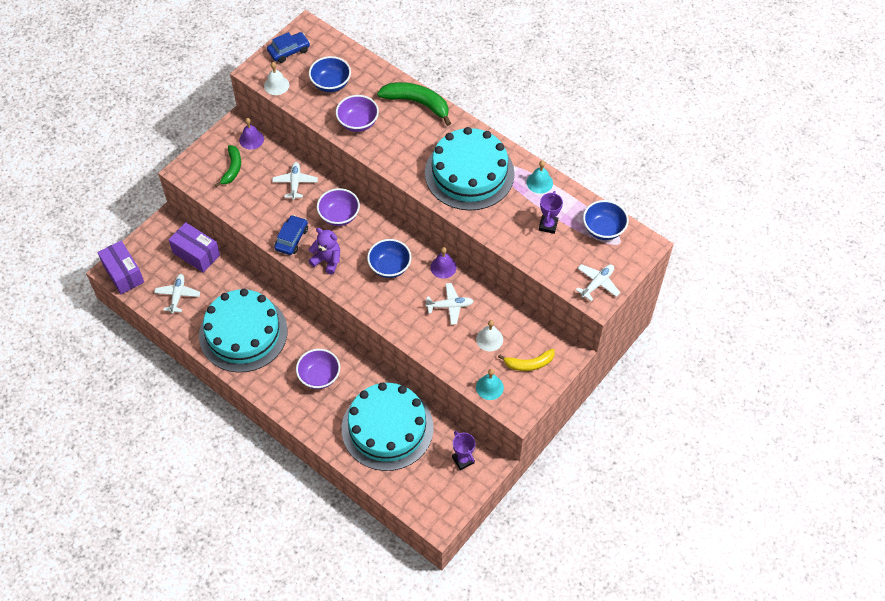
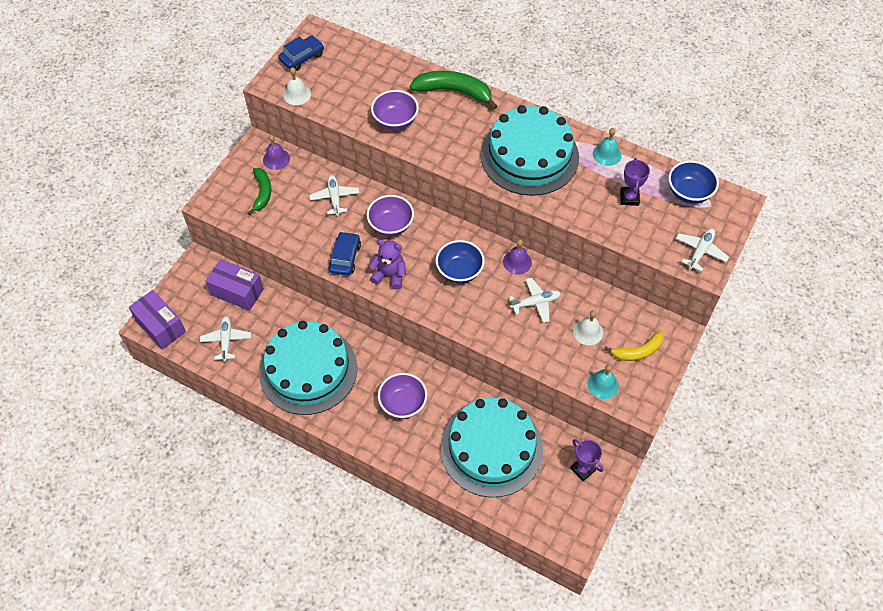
camera: 10 degrees left, 0 degrees up
blue bowl [309,56,351,92] -> none

